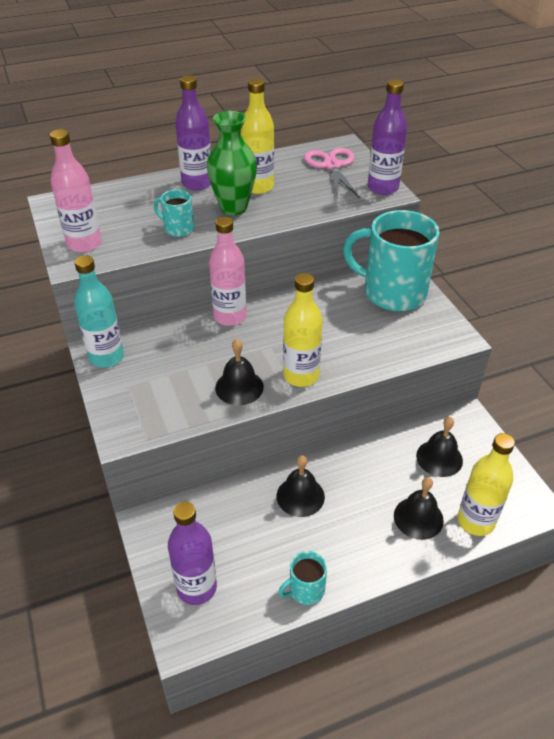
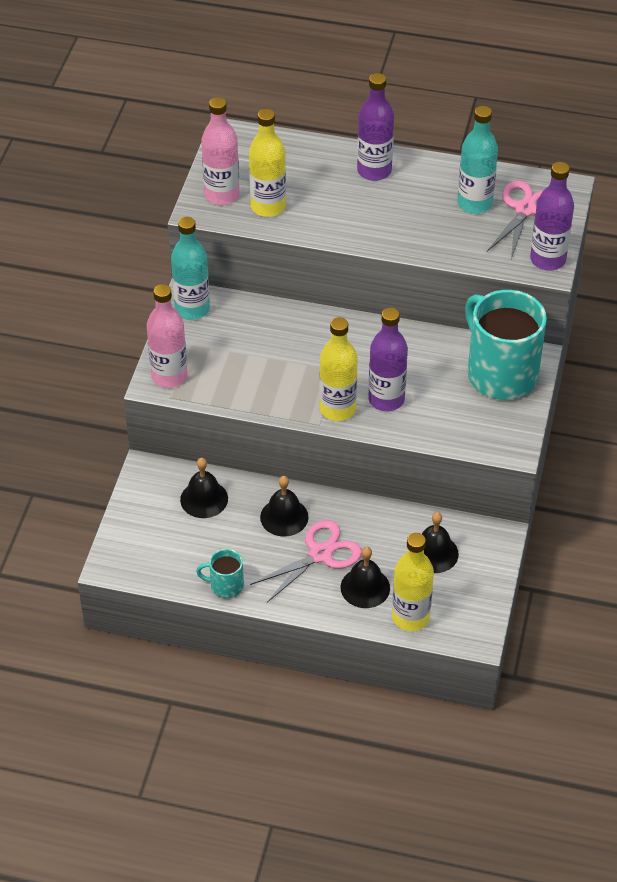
camera: 35 degrees right, 5 degrees up
turquoise mug [154,189,194,237] -> none
purple bottle [168,501,217,605] -> purple bottle moved to [368,308,408,411]
green vase [207,111,257,215] -> none
pink bottle [209,217,246,326] -> pink bottle moved to [147,284,187,388]
black bell [215,339,264,405] -> black bell moved to [180,458,228,518]
yellow bottle [241,78,274,194] -> yellow bottle moved to [249,109,286,217]
none -> pink scissors [250,520,362,603]
none -> turquoise bottle [457,106,498,214]

